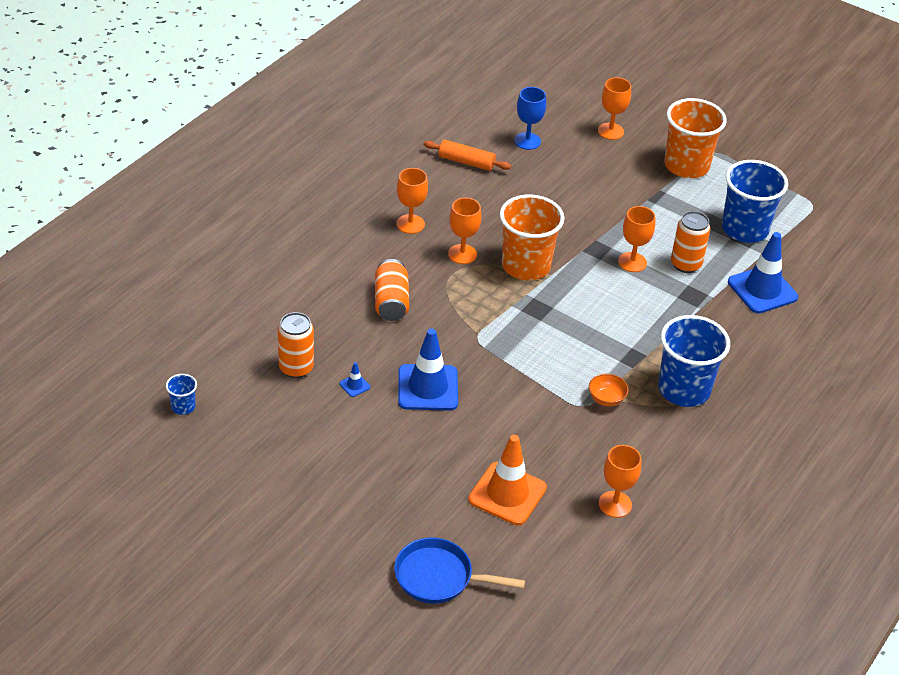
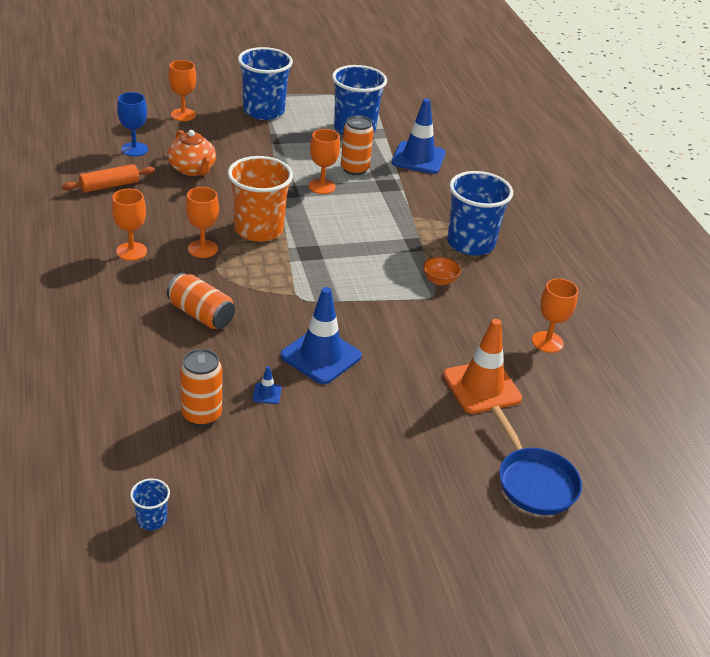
camera: 50 degrees left, 5 degrees down
blue pan [394,538,525,604] -> blue pan turned 75 degrees counterclockwise [491,406,582,515]
orange cup [664,98,727,178] -> blue cup [238,47,293,120]
none -> orange teapot [167,130,216,176]

